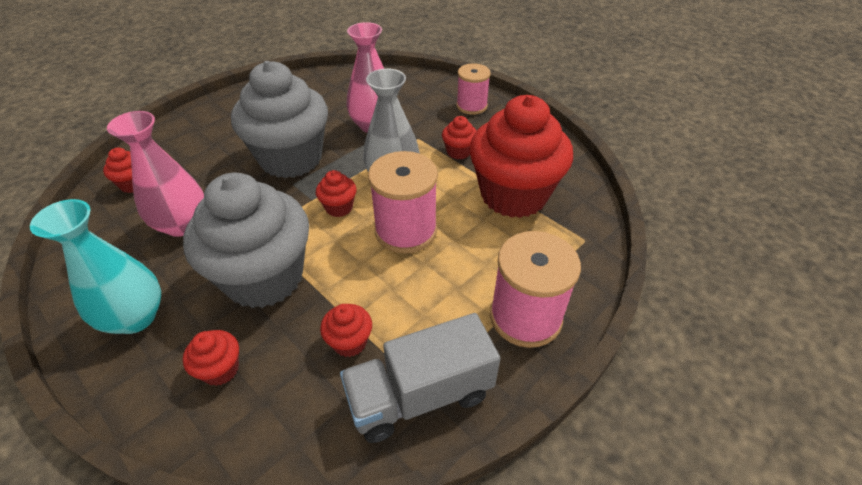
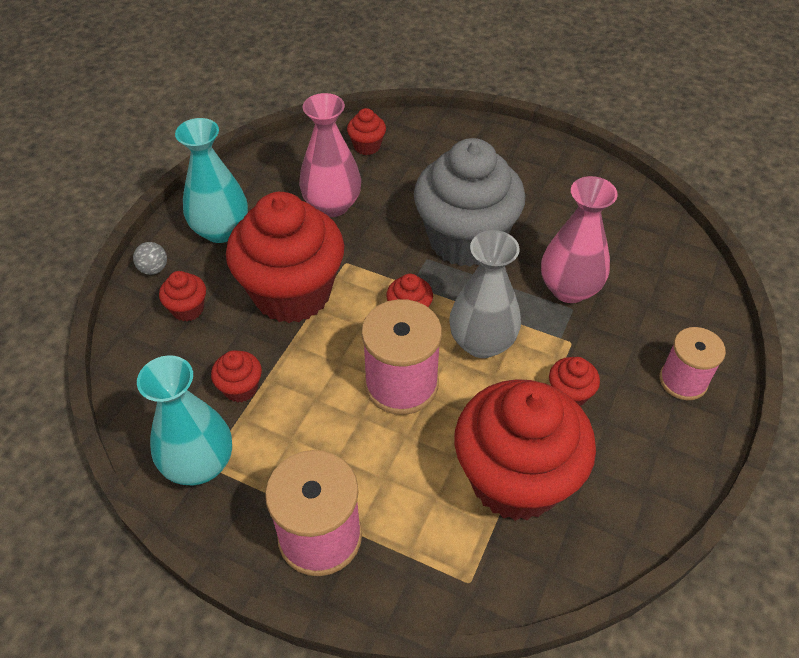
camera: 70 degrees right, 5 degrees up
grey cupcake [183,173,309,308] -> red cupcake [226,192,344,323]
grey truck [340,313,501,443] -> turquoise vase [137,355,232,485]
none -> grey ball [133,242,167,275]

